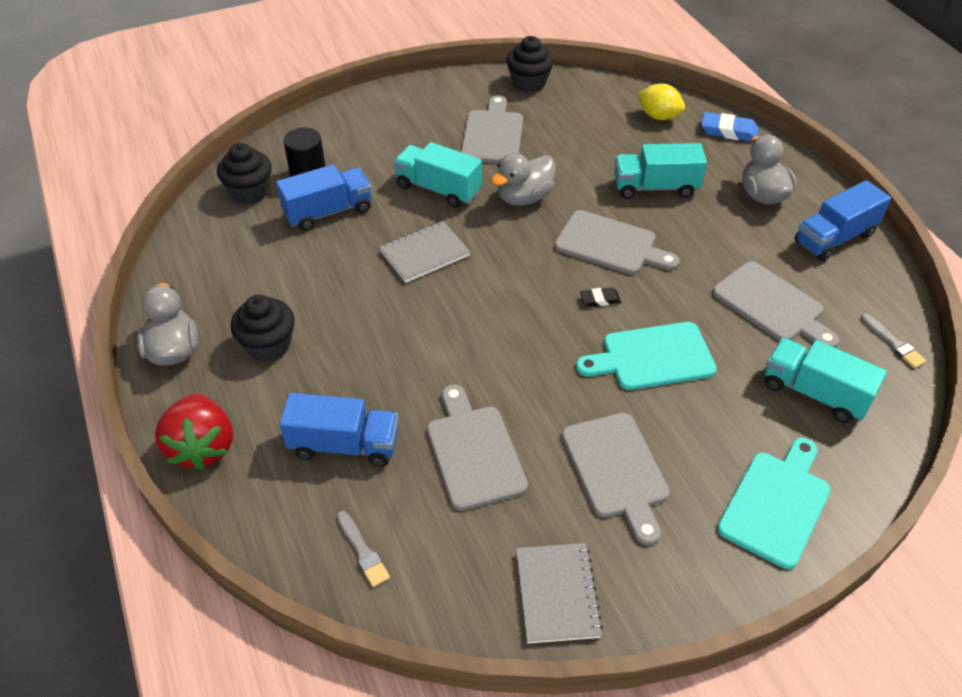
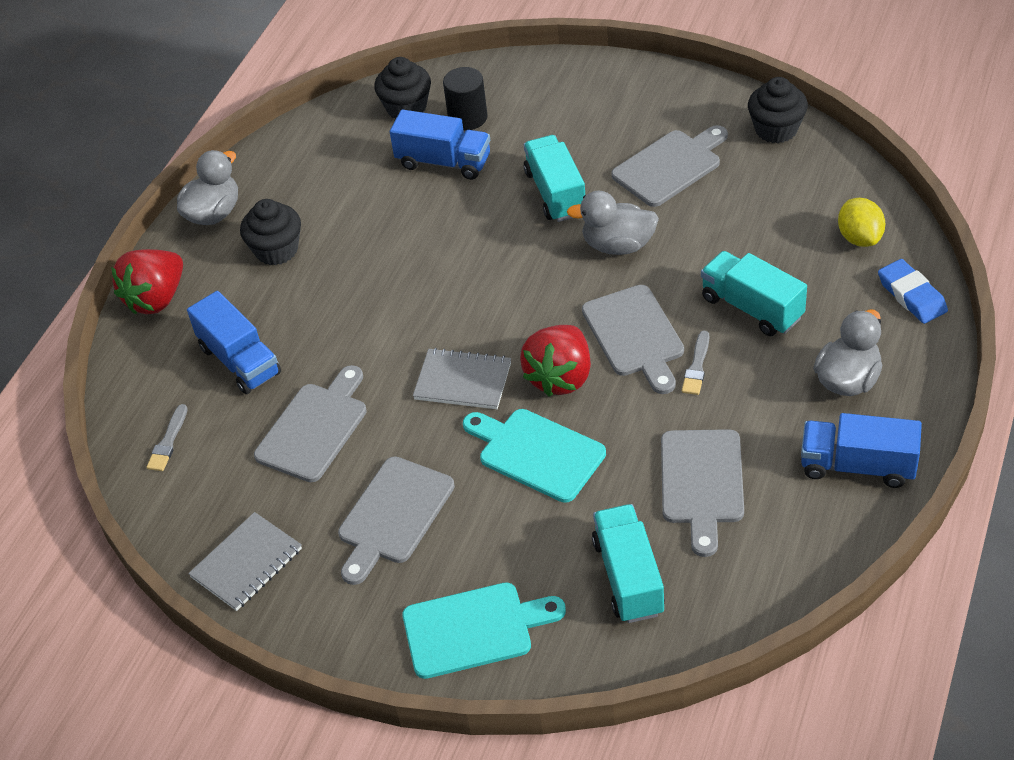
camera: 50 degrees right, 0 degrees up
grey notebook [379,221,470,283] -> grey notebook moved to [413,348,511,409]
black eraser [580,287,621,307] -> red strawberry [520,325,591,397]
grey brush [861,313,926,368] -> grey brush moved to [682,330,709,395]

